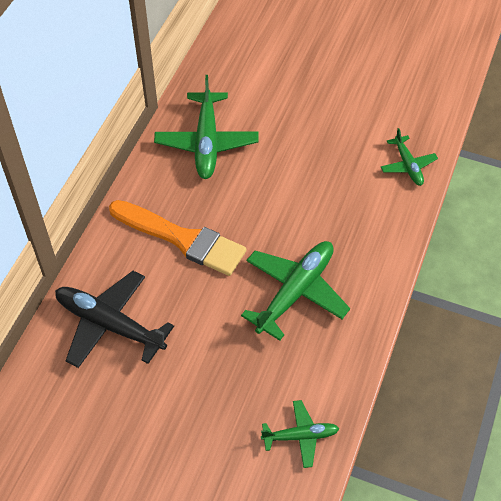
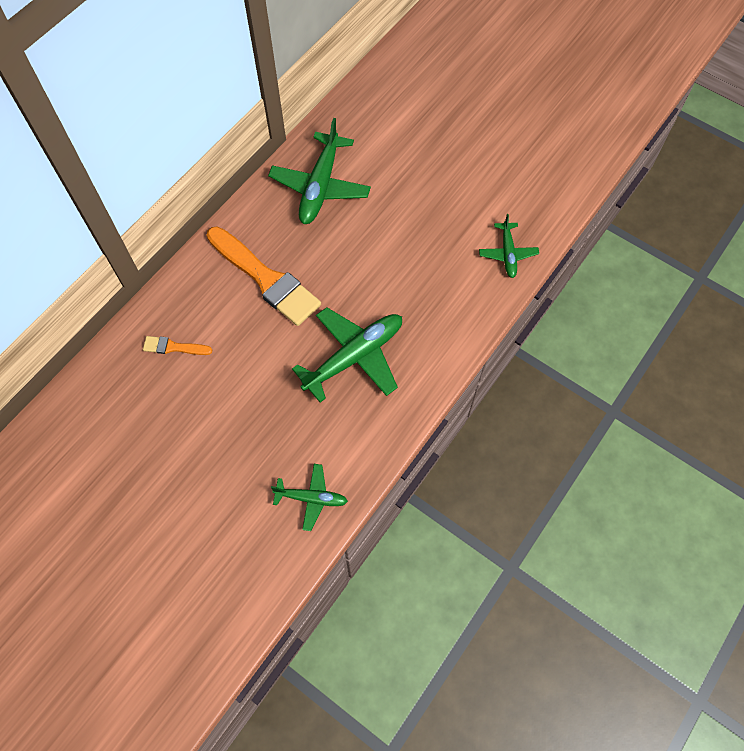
camera: 15 degrees right, 10 degrees up
black plane [55,271,174,368] -> orange brush [143,336,212,355]

